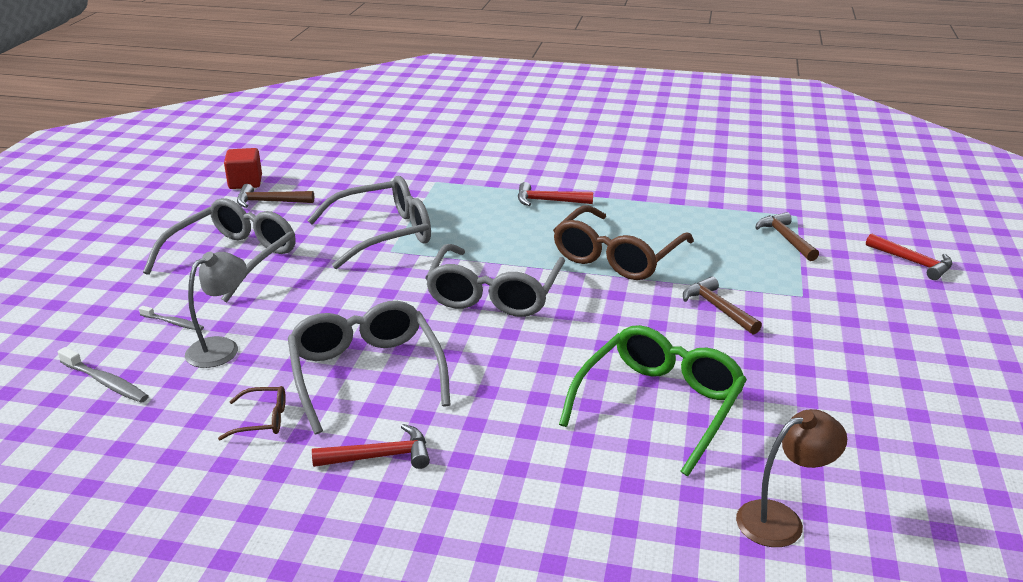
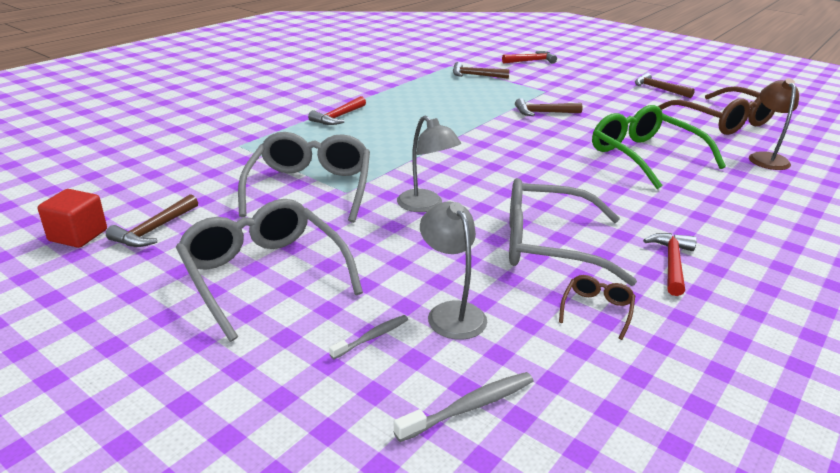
camera: 65 degrees left, 0 degrees up
grey glasses [425,244,565,317] -> none
brown glasses [553,206,694,280] -> brown glasses moved to [658,86,775,135]
none -> grey lamp [397,115,461,212]
none -> brown hammer [635,73,695,98]

